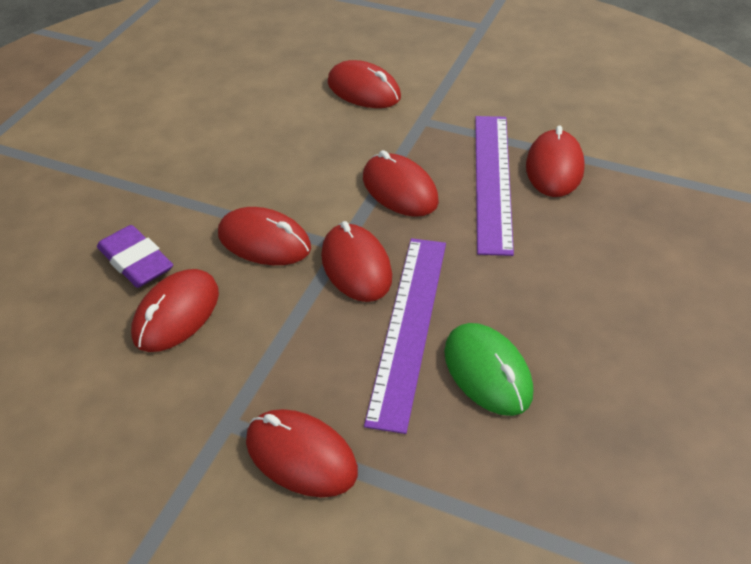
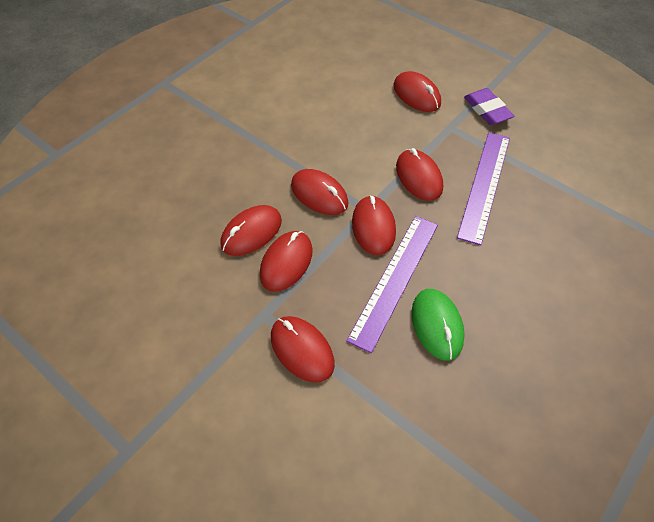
camera: 15 degrees right, 10 degrees up
purple eraser [97,225,173,288] -> purple eraser moved to [464,88,514,125]
red mouse [526,125,585,197] -> red mouse moved to [260,231,313,292]

